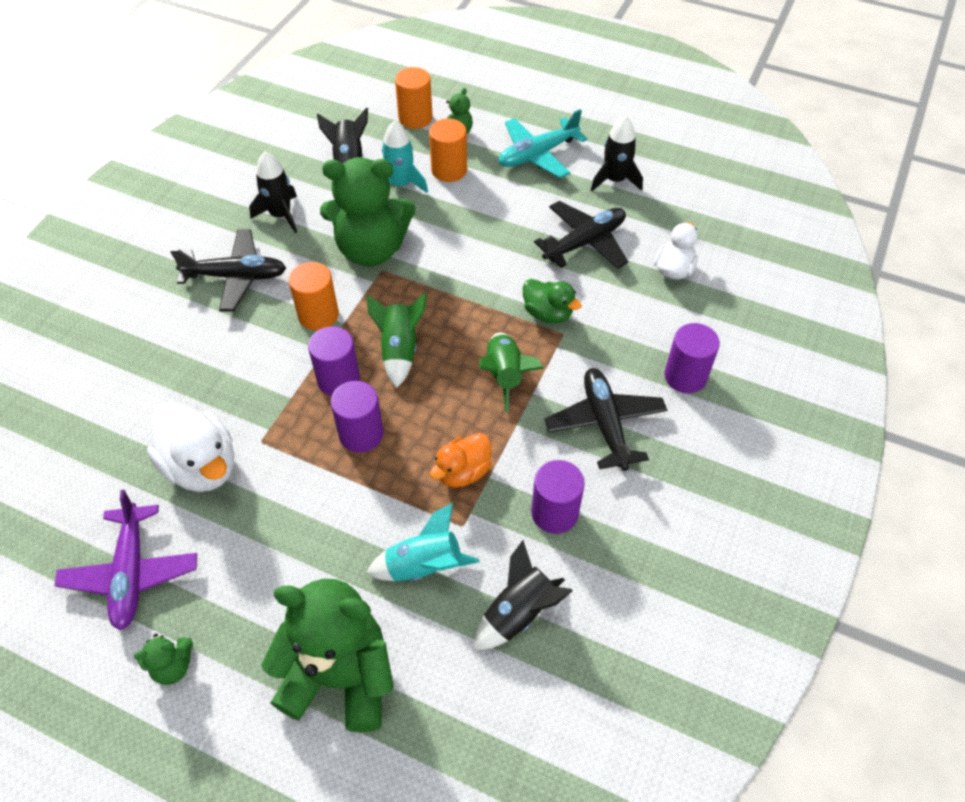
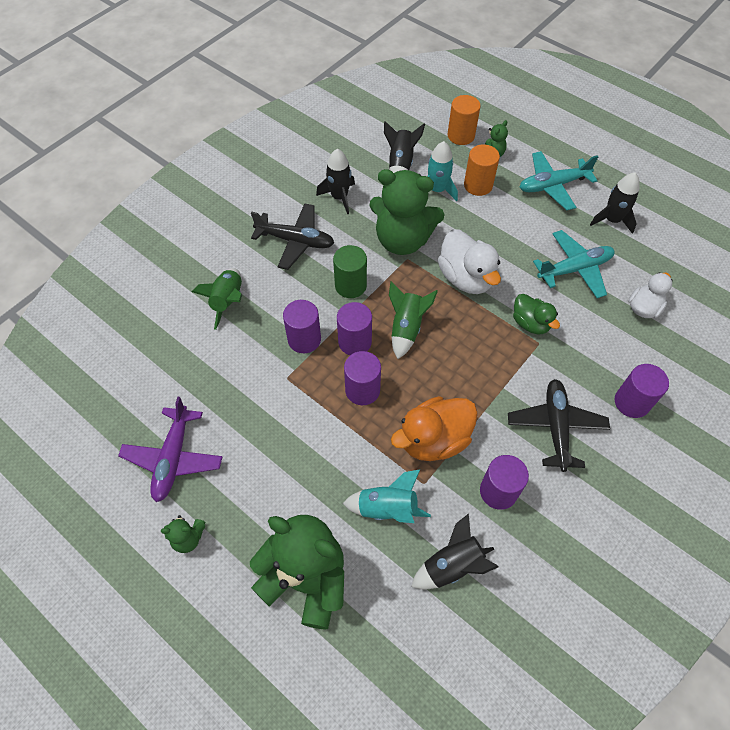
camera: 15 degrees right, 5 degrees up
white duck [147,403,234,492] -> white duck moved to [438,229,501,294]
orange cylinder [288,262,339,330] -> green cylinder [333,245,367,298]
orange duck [430,433,492,488] -> orange duck [391,396,478,461], size x1.59
green rocket [479,332,544,413] -> green rocket moved to [192,268,242,330]
black plane [534,201,628,269] -> turquoise plane [533,230,615,298]
none -> purple cylinder [283,300,321,353]

